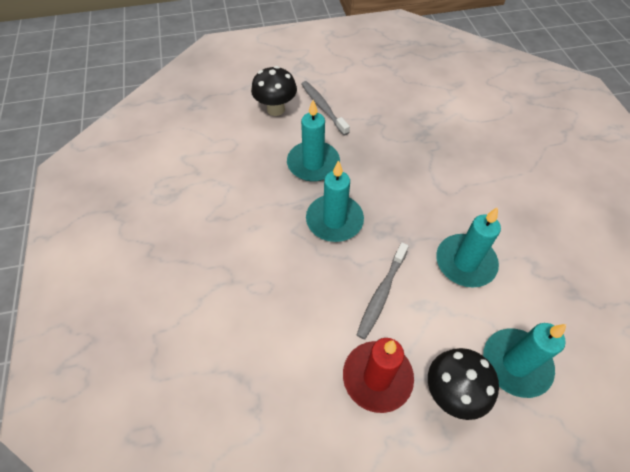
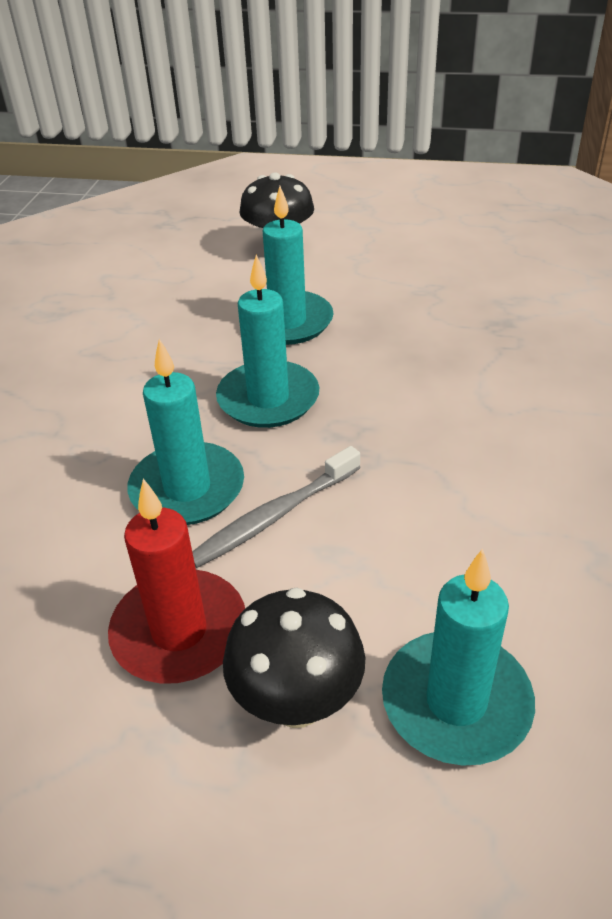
camera: 25 degrees right, 15 degrees down
grey toothbrush [301,81,350,136] -> none
turquoise candle [436,207,501,288] -> turquoise candle moved to [127,339,244,525]

